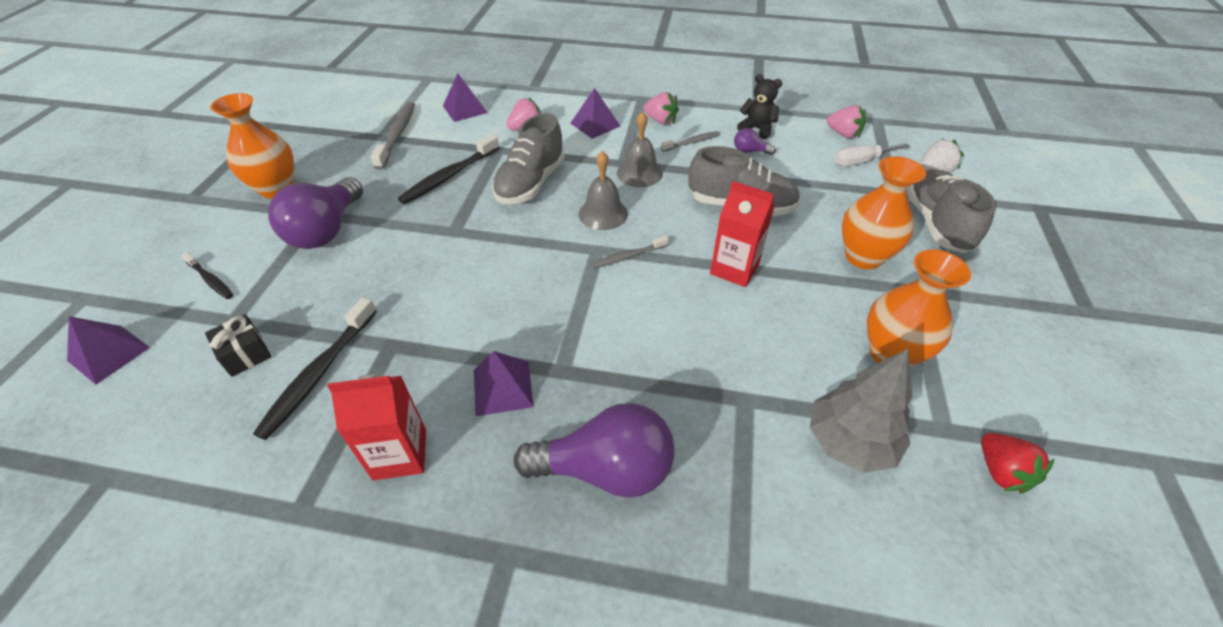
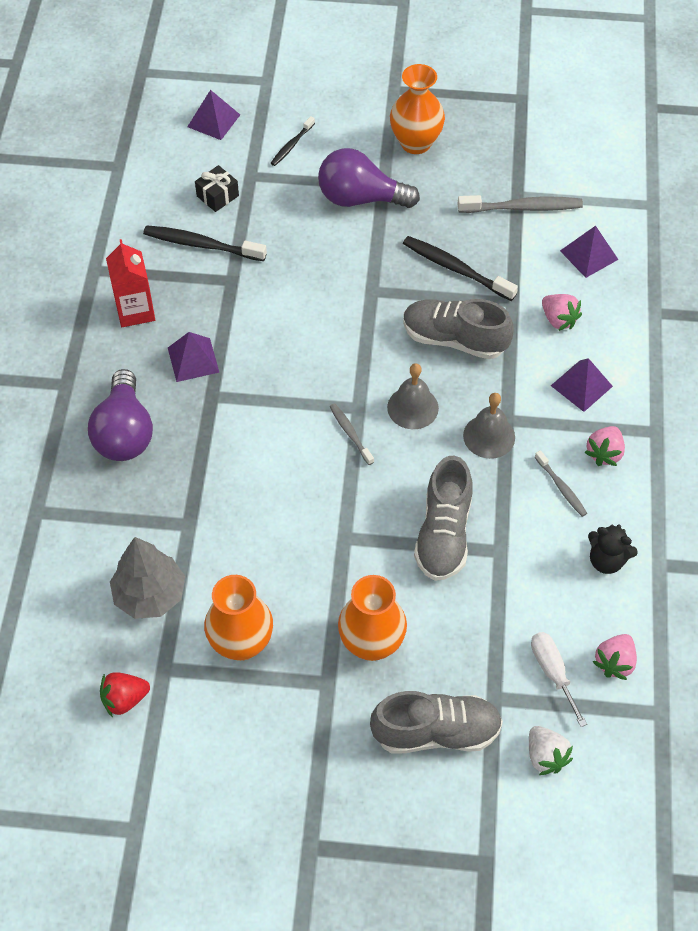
camera: 85 degrees right, 10 degrees up
red carton [710,181,775,287] -> none
purple light bulb [734,128,776,155] -> none
black teddy bear [737,74,782,139] -> black teddy bear turned 90 degrees clockwise [588,524,638,574]

